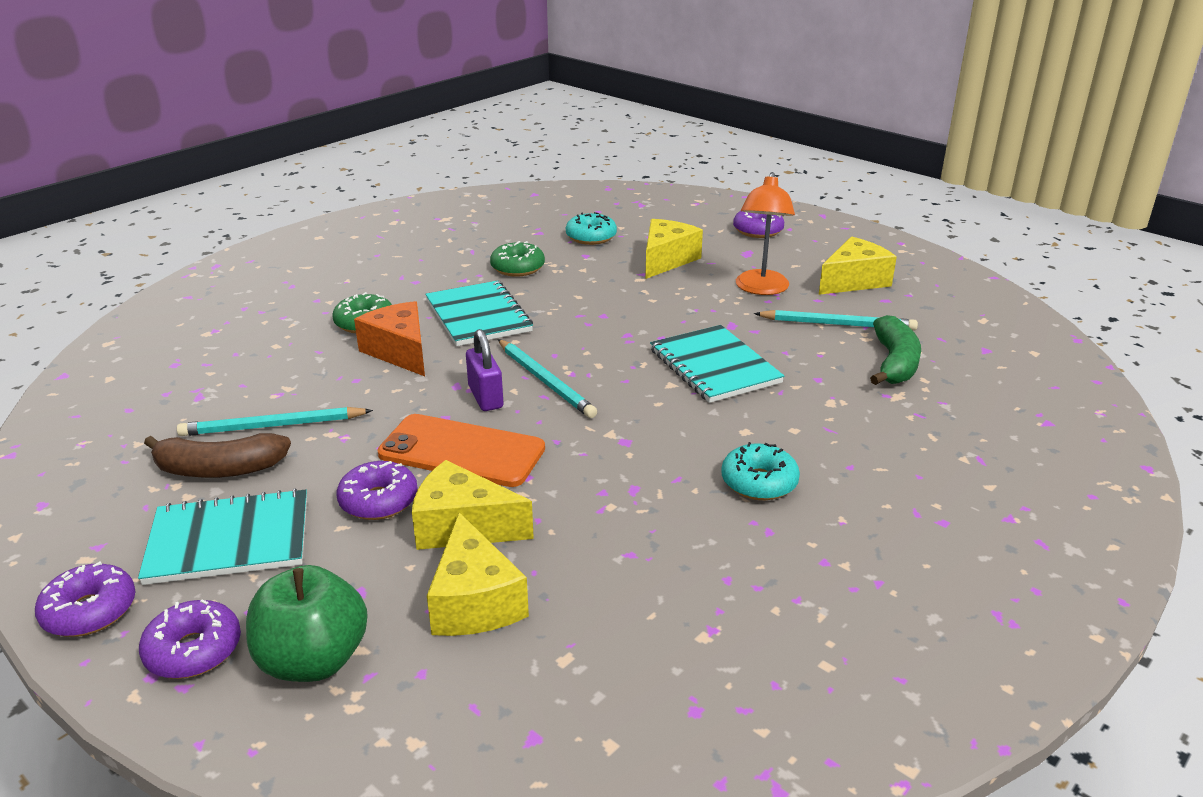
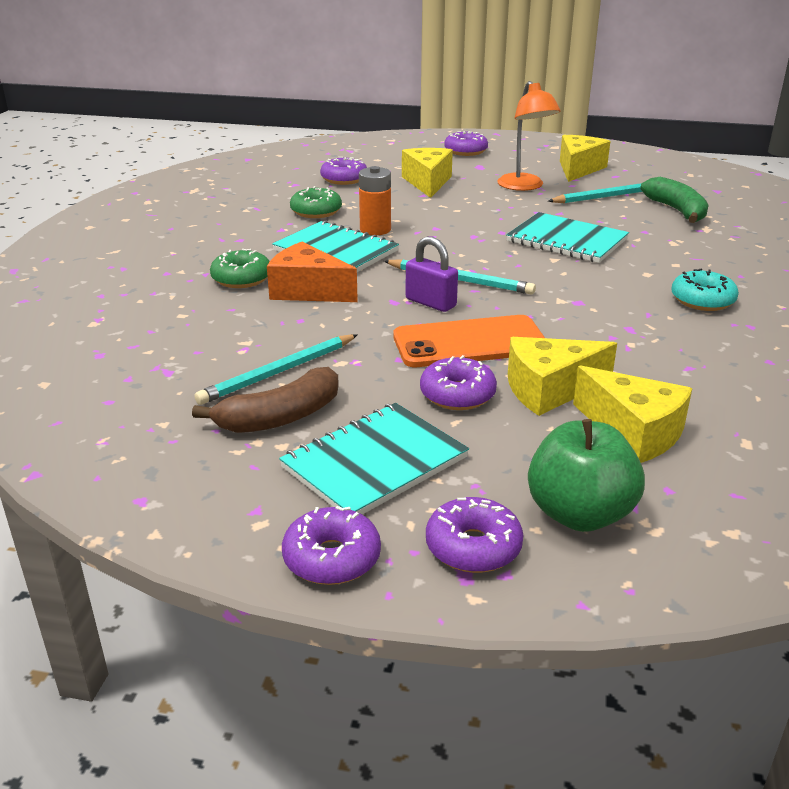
camera: 30 degrees left, 0 degrees up
turquoise donut [566,212,617,245] -> purple donut [320,157,367,185]
none -> orange battery [359,166,391,235]

